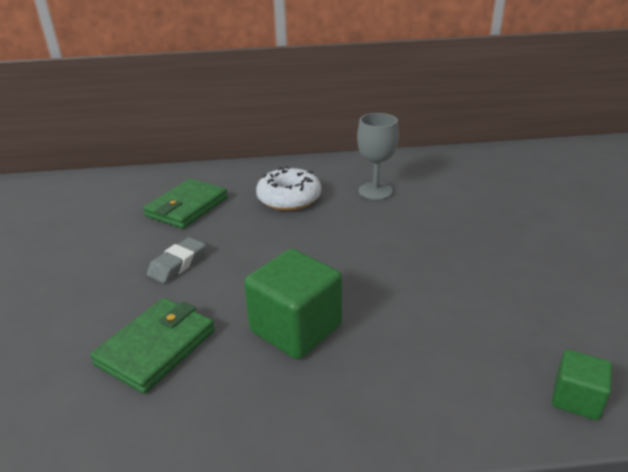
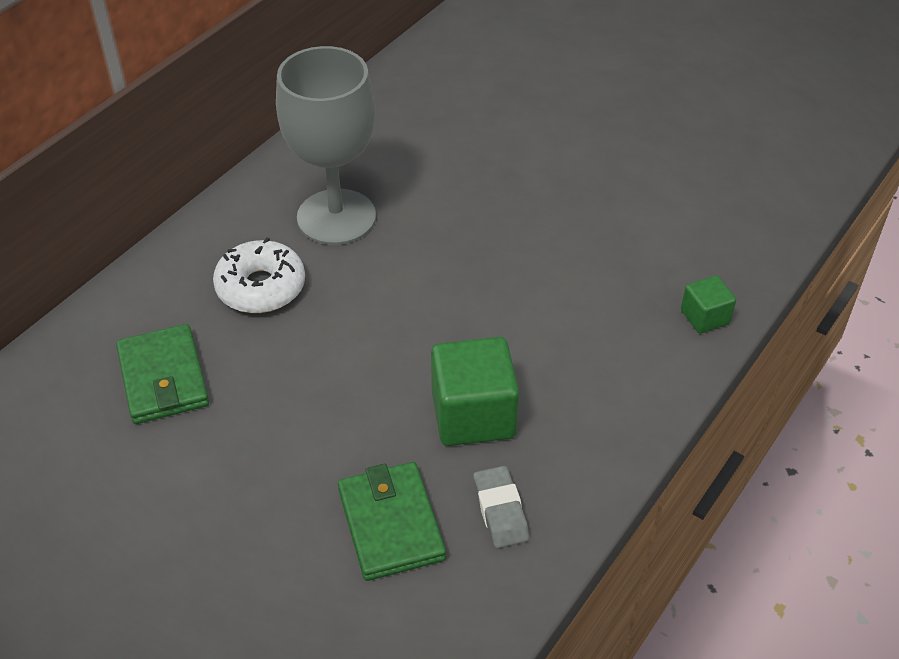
camera: 50 degrees left, 15 degrees up
grey eraser [147,237,206,283] -> grey eraser moved to [473,466,529,548]
grey goblet [357,113,399,200] -> grey goblet [276,46,376,245], size x1.72

